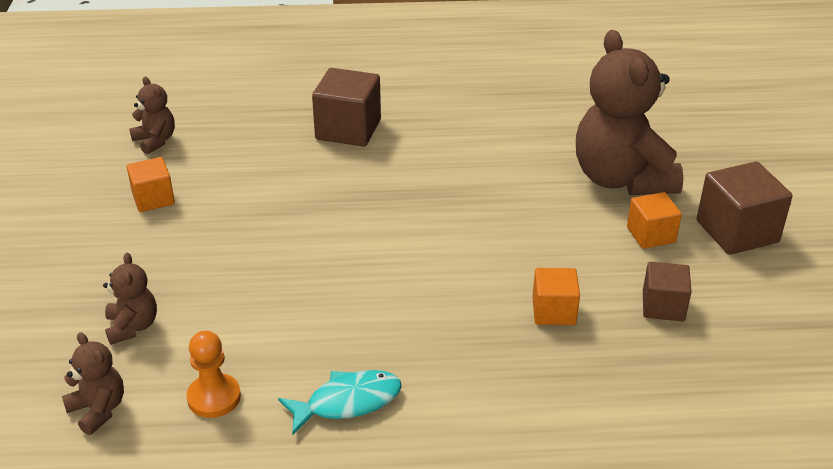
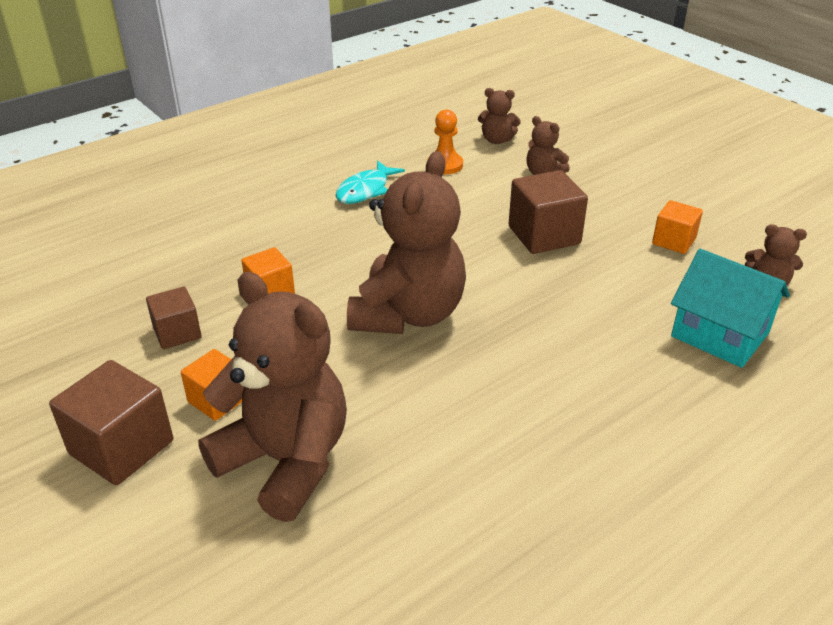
camera: 145 degrees right, 0 degrees up
brown cube [312,68,381,147] -> brown cube moved to [509,170,588,254]
none -> brown teddy bear [347,151,466,334]
none -> turquoise house [671,249,790,368]

